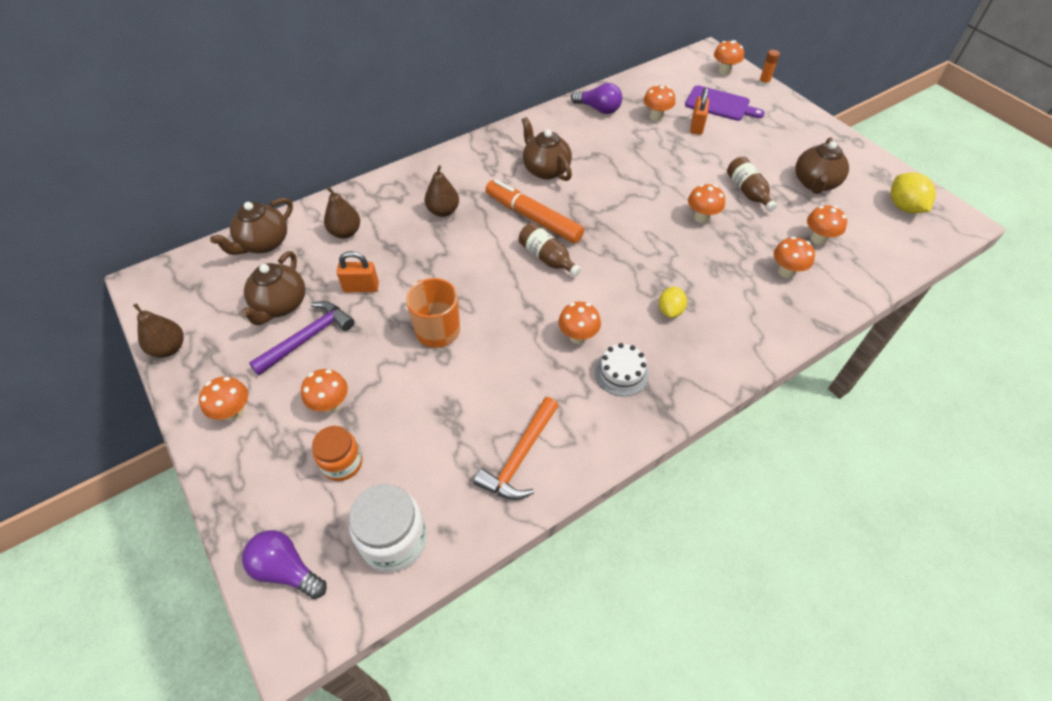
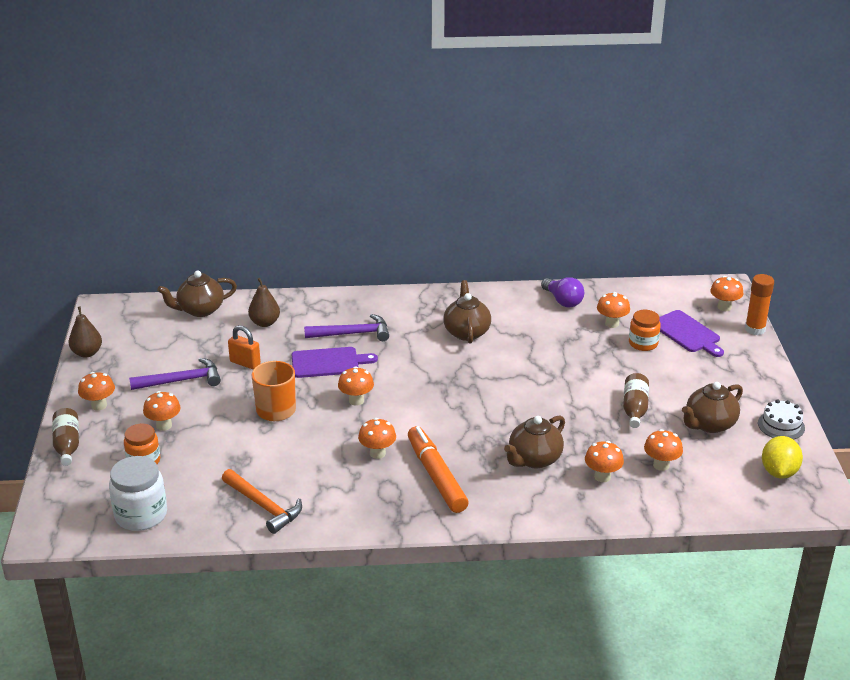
camera: 30 degrees right, 20 degrees down
brown teapot [240,251,305,325] -> brown teapot moved to [504,415,565,468]
purple light bulb [242,530,327,599] -> none
brown pear [425,165,459,217] -> purple hammer [304,314,389,341]
orange hammer [474,397,559,500] -> orange hammer turned 105 degrees counterclockwise [222,469,302,534]
orange marker [486,179,584,243] -> orange marker moved to [408,426,469,513]
brown bottle [519,223,581,277] -> brown bottle moved to [52,408,79,466]
white cake [595,343,649,396] -> white cake moved to [758,400,805,440]
yellow lemon [659,287,687,318] -> none
orange mushroom [688,184,725,223] -> orange mushroom moved to [338,366,374,406]
orange padlock [690,88,709,135] -> orange jar [629,310,661,351]
orange glue stick [759,50,780,86] -> orange glue stick [745,274,774,335], size x1.65
none -> purple cutting board [292,347,378,378]

